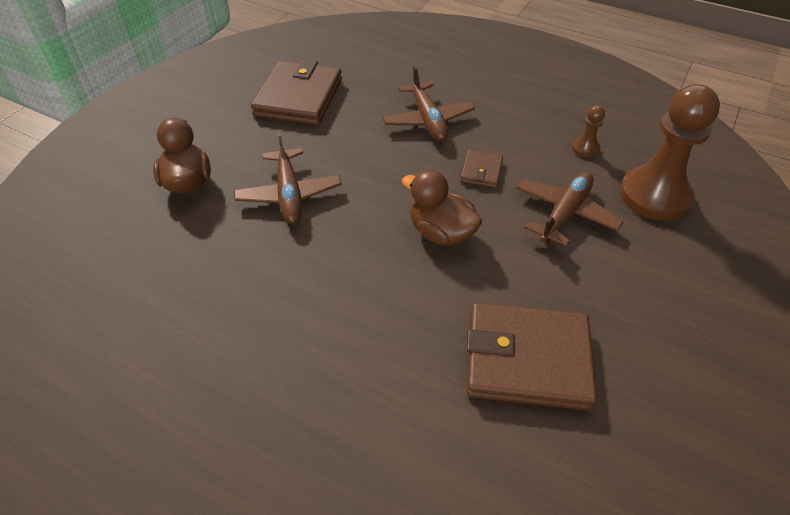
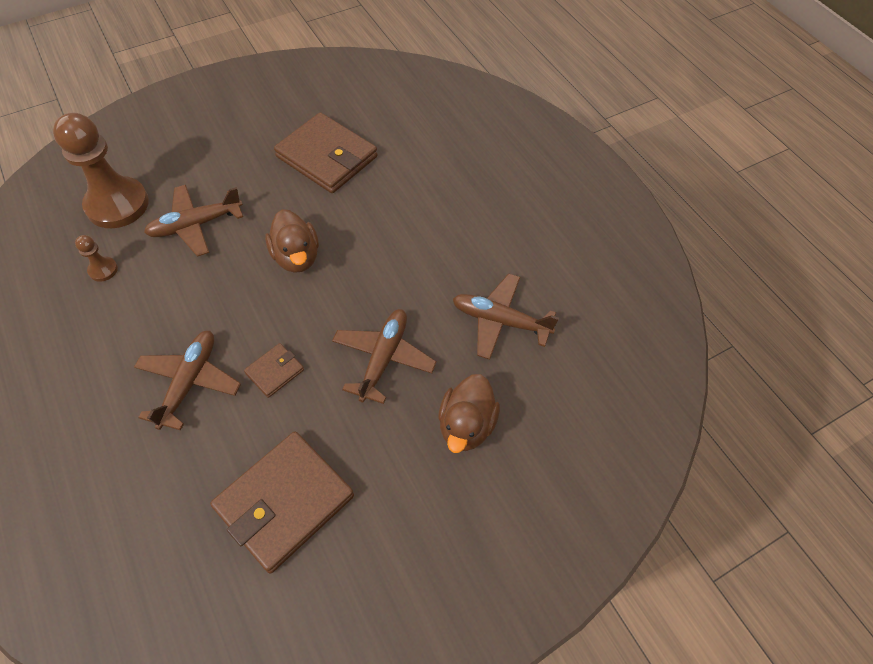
camera: 150 degrees left, 10 degrees up
brown wallet [461,150,503,188] -> brown wallet moved to [244,343,304,398]
none -> brown plane [453,274,559,360]

